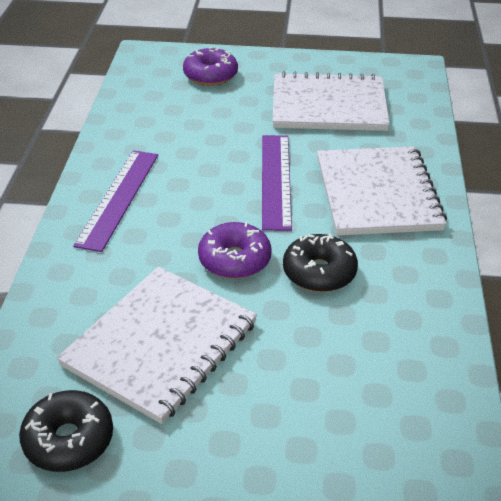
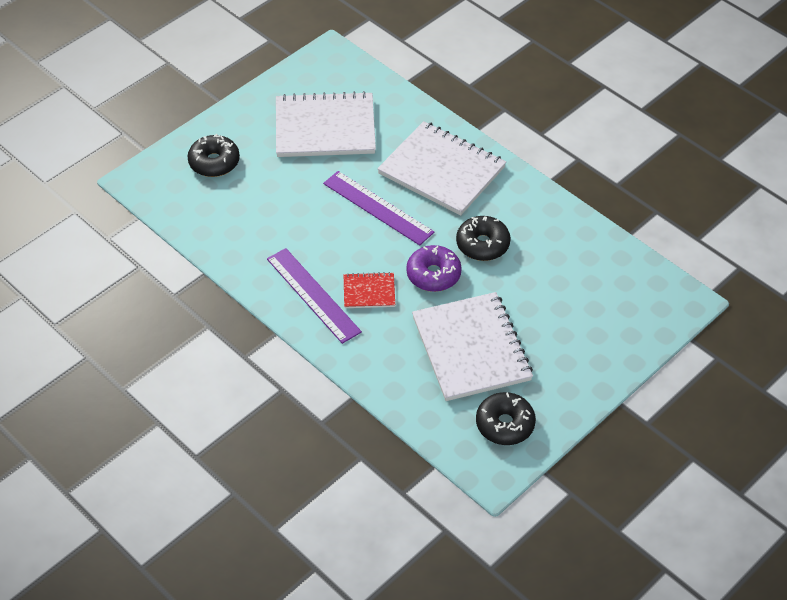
camera: 50 degrees left, 10 degrees up
purple donut [183,47,238,86] -> black donut [187,134,240,177]
white notebook [272,71,390,131] -> white notebook turned 45 degrees clockwise [276,91,376,157]
none -> red notebook [344,272,395,308]

